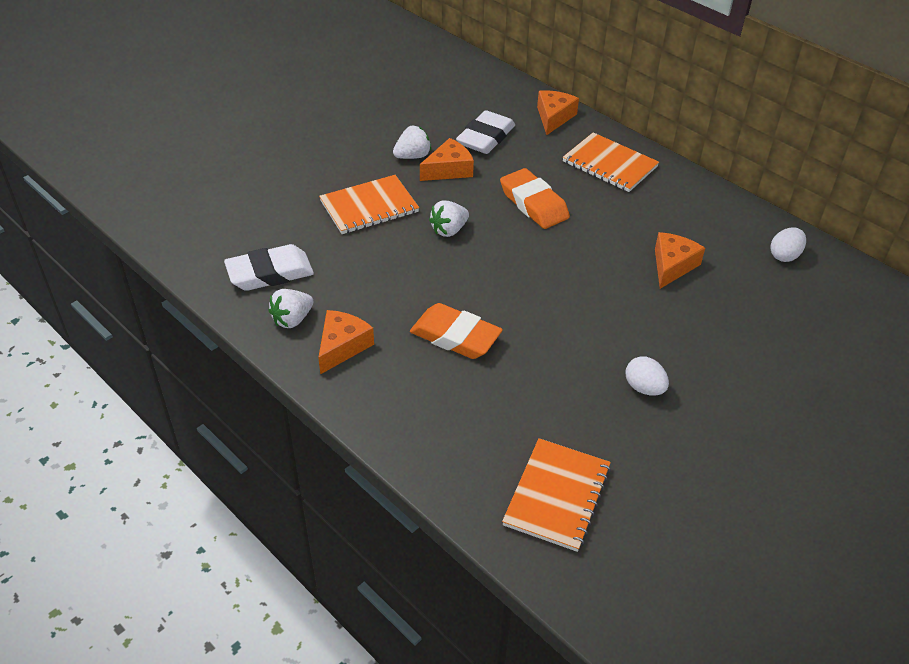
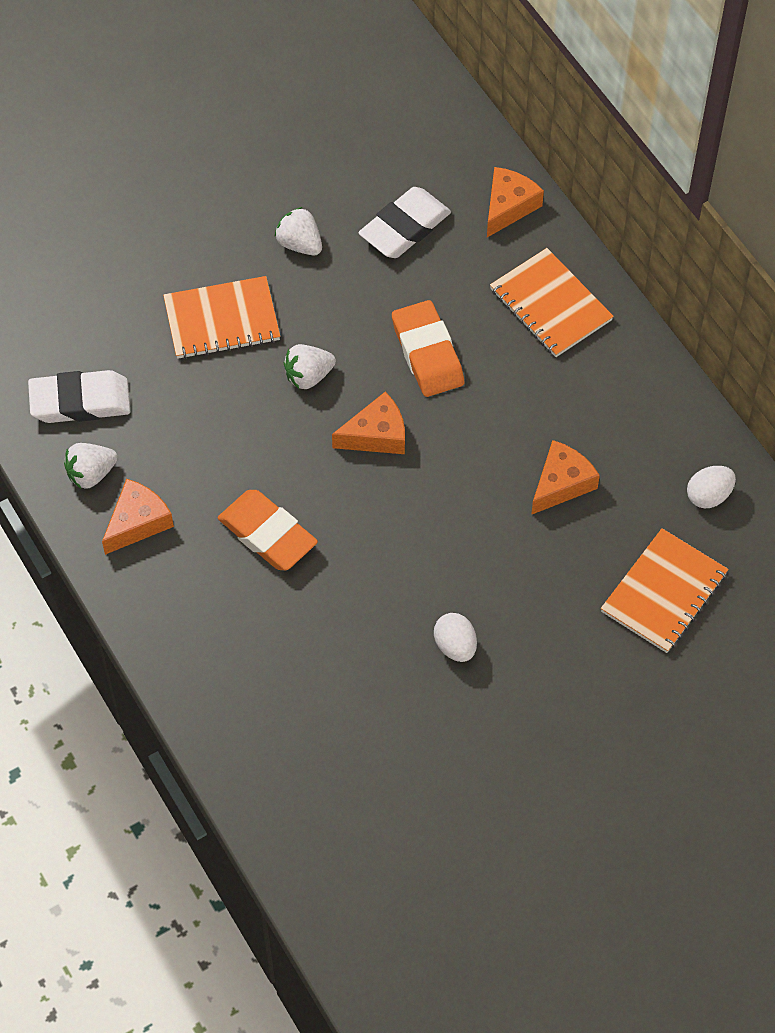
camera: 15 degrees right, 15 degrees up
white strawberry [393,126,431,159] -> white strawberry turned 120 degrees counterclockwise [275,207,322,255]
orange cheese [420,138,474,181] -> orange cheese moved to [332,392,405,454]
orange notebook [502,438,611,552] -> orange notebook moved to [601,528,728,653]

